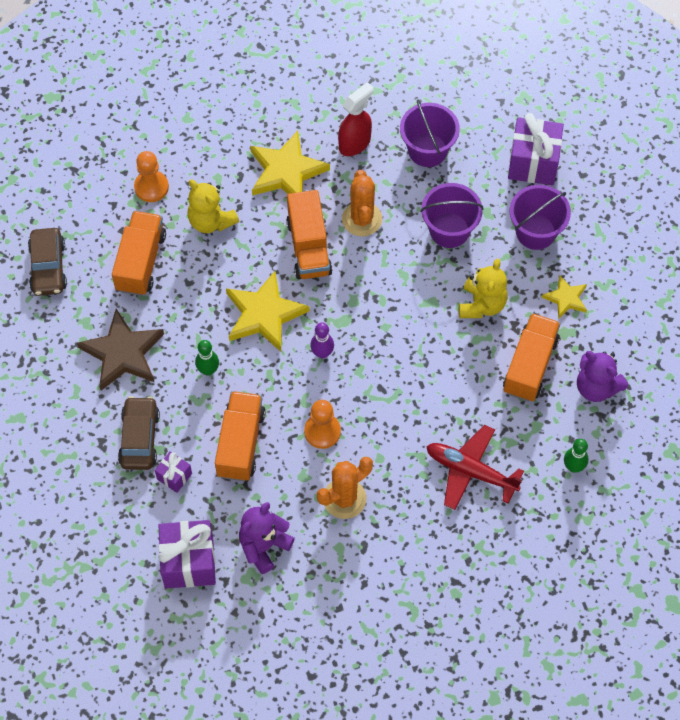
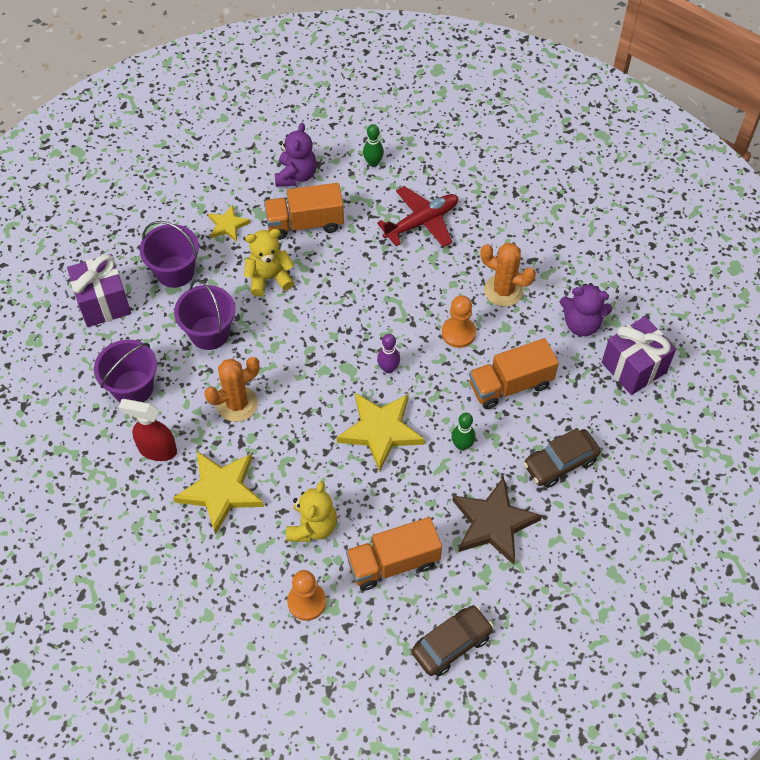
camera: 120 degrees left, 5 degrees down
purple gift [155,451,192,493] -> none
orange truck [286,190,333,279] -> none
red plane [426,425,524,510] -> red plane turned 120 degrees counterclockwise [377,186,458,247]

